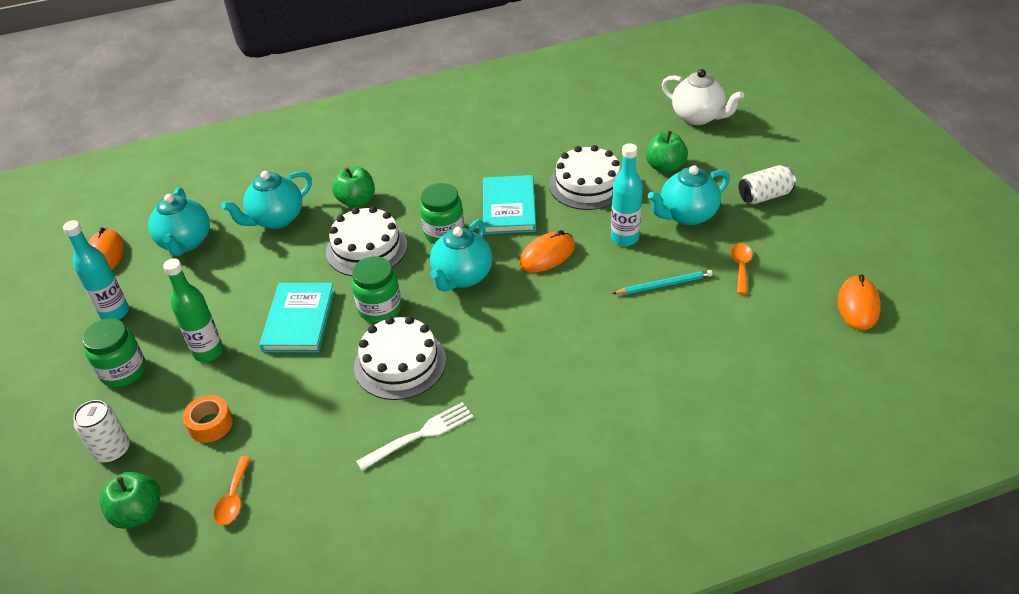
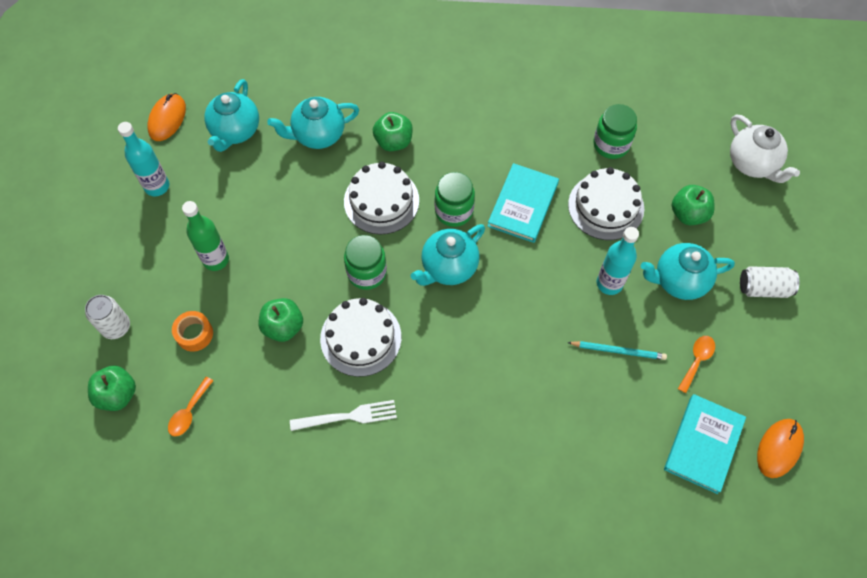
camera: 20 degrees right, 20 degrees up
green jar [82,318,146,388] -> green jar moved to [593,104,637,159]
turquoise book [259,283,335,352] -> turquoise book moved to [664,394,746,494]
orange mouse [519,230,575,272] -> none
none -> green apple [258,298,303,342]

